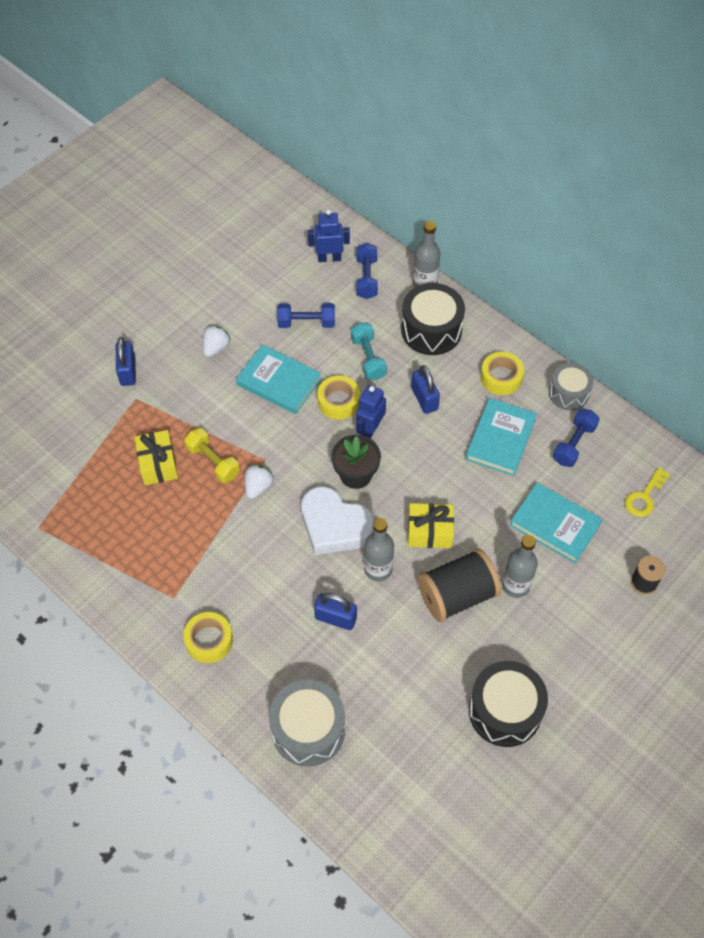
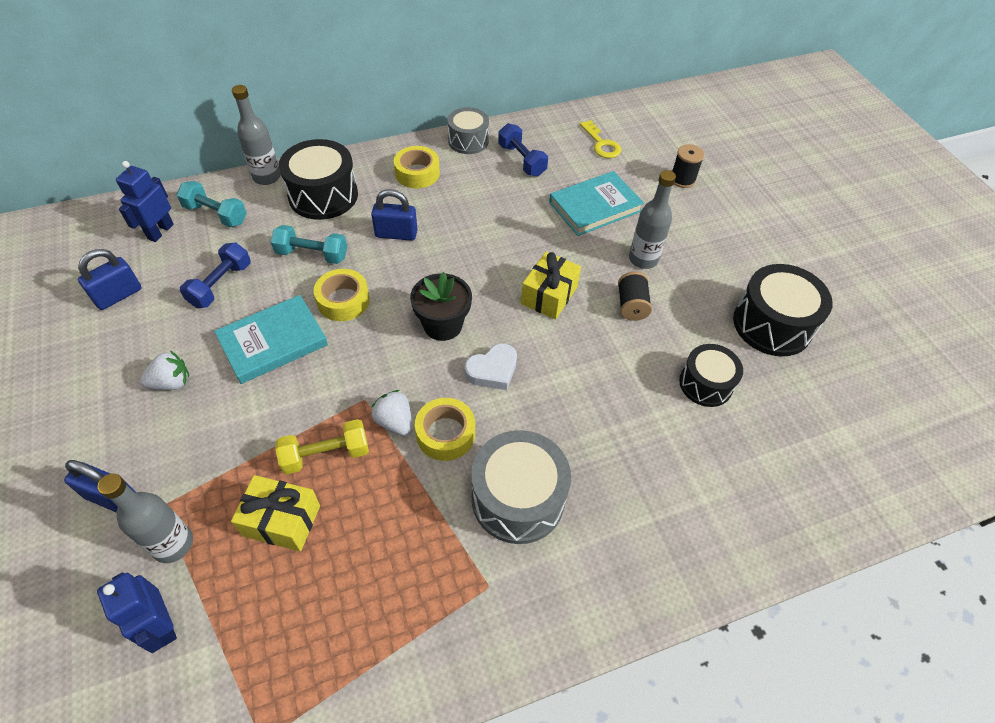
camera: 65 degrees left, 5 degrees down
yellow tape [183,612,233,663] -> yellow tape moved to [415,398,475,461]
white strawberry [203,325,231,357] -> white strawberry turned 105 degrees clockwise [140,351,189,390]
grey drum [269,679,345,766] -> grey drum moved to [471,430,571,544]
white heart [301,486,375,555] -> white heart [465,343,517,390], size x0.57
blue padlock [314,593,357,630] -> blue padlock moved to [78,249,142,310]
blue robot [356,385,386,439] -> blue robot moved to [97,572,177,653]
blue dumbbell [357,243,378,299] -> turquoise dumbbell [176,181,247,227]
grey bottle [364,518,394,581] -> grey bottle moved to [98,473,193,563]
black spool [418,549,501,622] -> black spool [618,272,652,321], size x0.53
turquoise book [465,398,537,476] -> none
none -> black drum [679,344,743,407]

